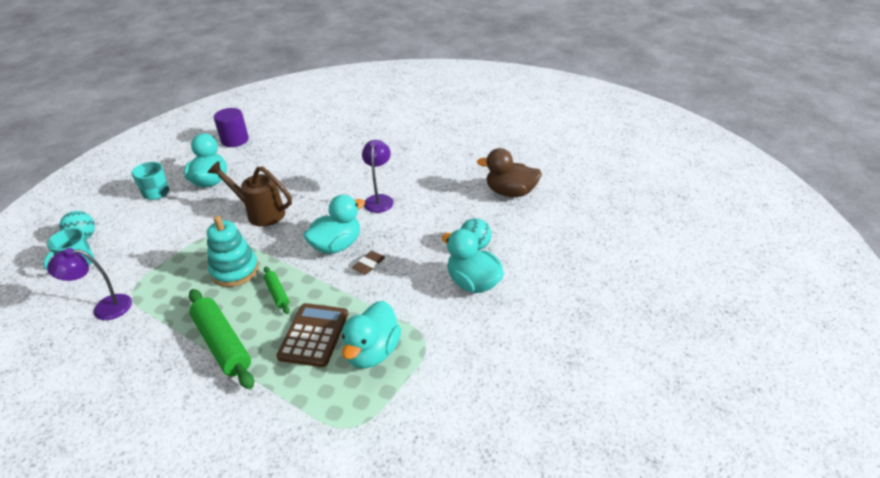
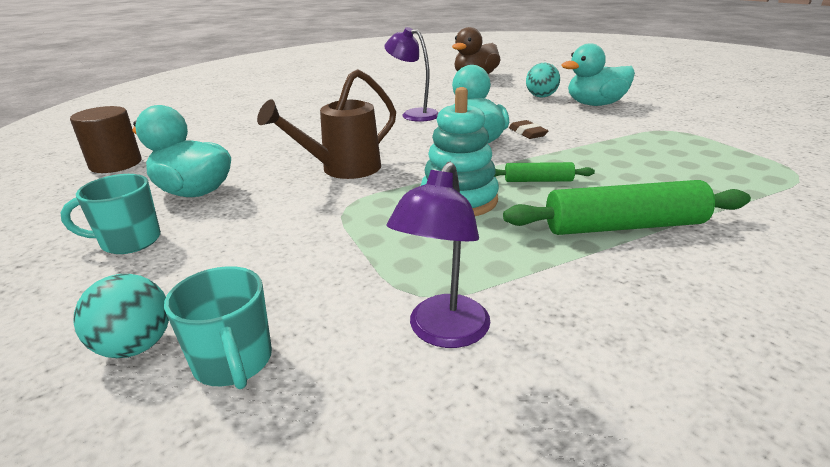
camera: 60 degrees left, 10 degrees down
purple cylinder [214,108,249,147] -> brown cylinder [70,106,142,173]
brown calculator [276,303,348,367] -> none
turquoise duck [342,301,401,369] -> none

